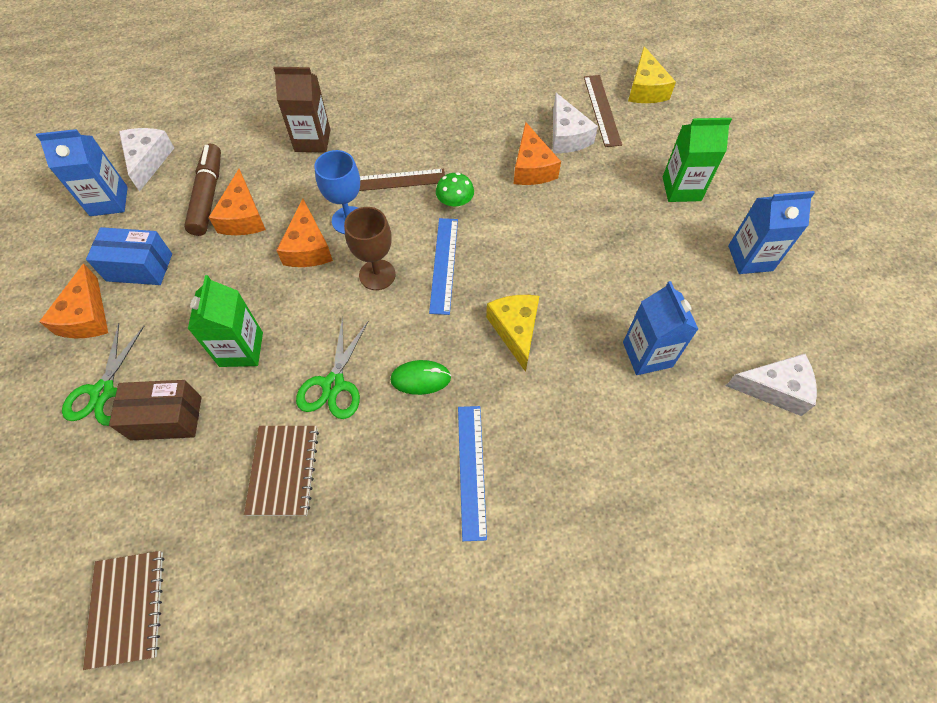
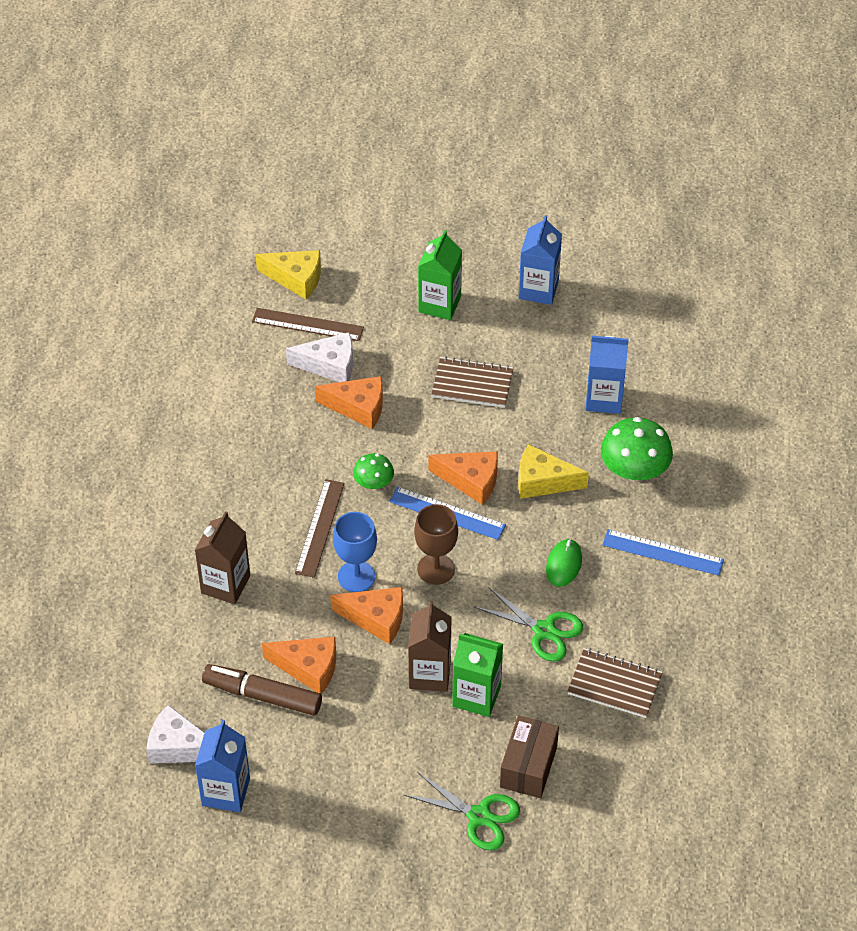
camera: 70 degrees left, 10 degrees down
orange cheese [39,264,108,338] -> orange cheese moved to [429,451,498,505]
brown notebook [83,551,165,670] -> brown notebook moved to [431,356,514,408]
blue box [86,227,172,285] -> none
white cheese [726,354,817,416] -> none
none -> brown carton [408,601,452,692]
none -> green mushroom [601,417,673,481]

